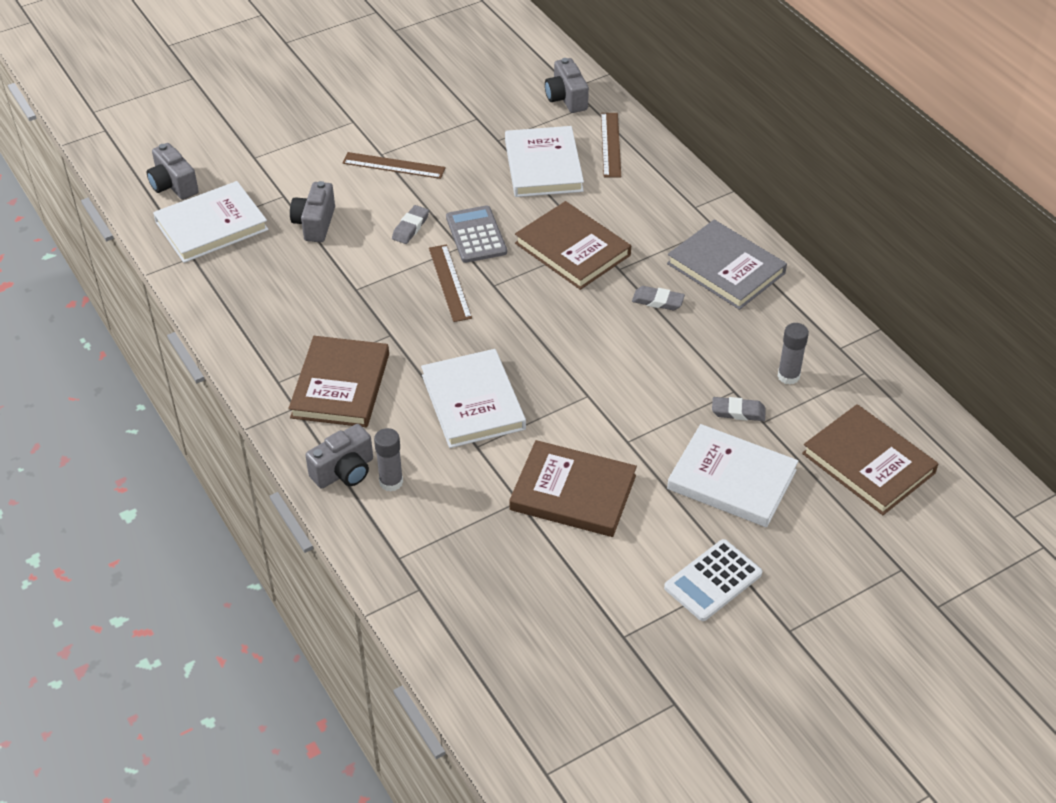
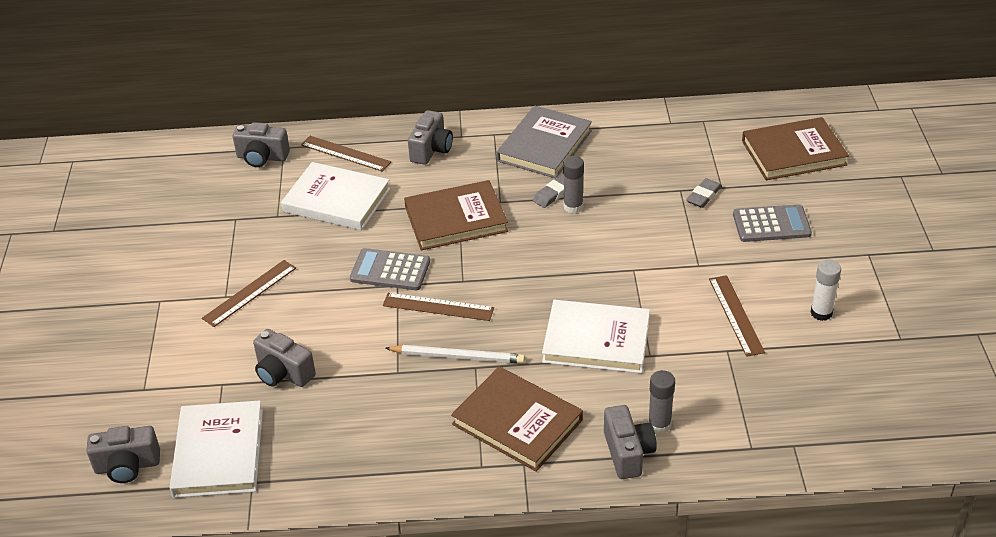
camera: 60 degrees left, 5 degrees down
grey eraser [392,205,429,244] -> none
brown book [509,440,637,537] -> brown ruler [709,275,765,357]
white calculator [664,539,762,621] -> none
grey book [667,220,787,310] -> grey book turned 45 degrees counterclockwise [497,105,592,179]
white book [667,424,798,527] -> grey calculator [733,204,812,242]
grey glue stick [778,323,809,385] -> grey glue stick moved to [563,156,584,213]
none -> white pencil [385,345,525,363]
none -> grey camera [408,110,453,165]
none -> white glue stick [811,260,841,321]

